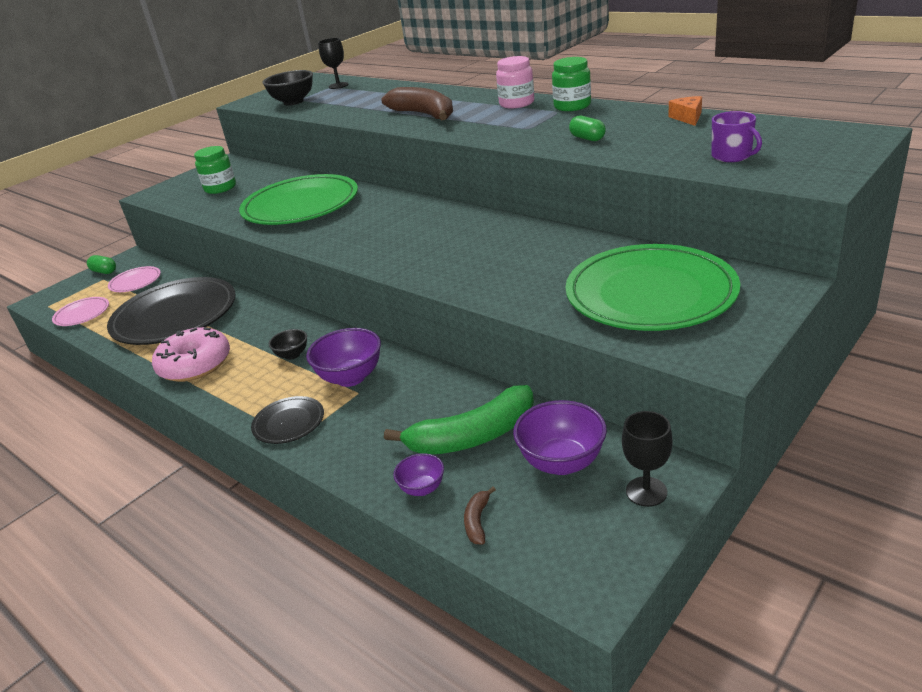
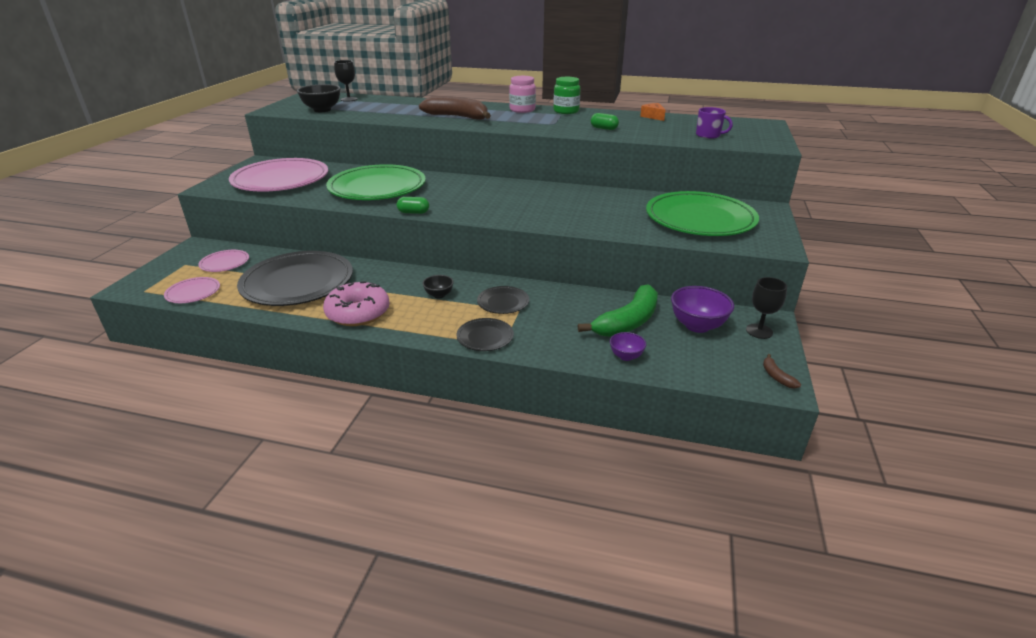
camera: 30 degrees left, 0 degrees up
green capsule [87,255,116,274] -> green capsule moved to [397,197,429,214]
green jar [194,146,236,194] -> pink plate [229,158,328,192]
purple bowl [306,328,381,387] -> black plate [477,286,529,314]
brown banana [464,487,496,545] -> brown banana moved to [763,354,801,389]

